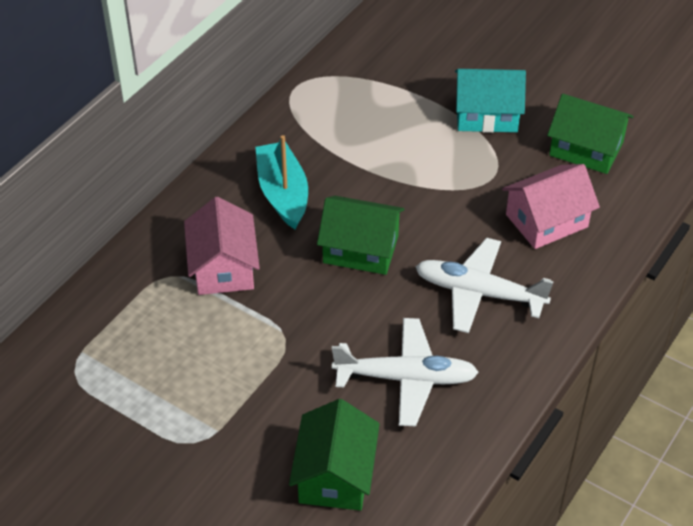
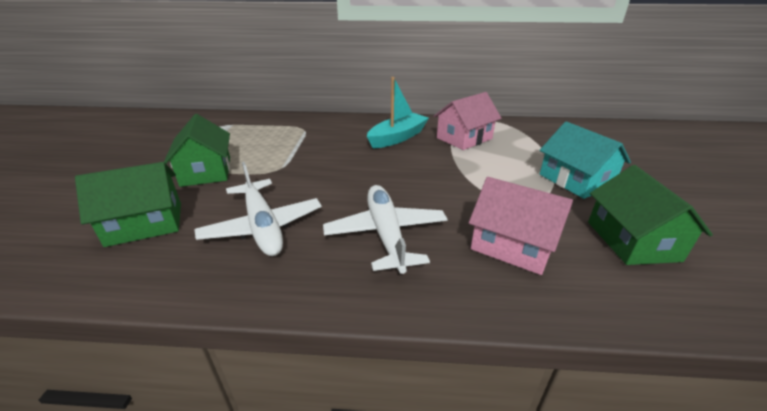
camera: 60 degrees right, 15 degrees down
pink house [184,197,260,295] -> pink house moved to [433,92,502,150]
green house [317,196,405,275] -> green house moved to [164,114,230,187]

